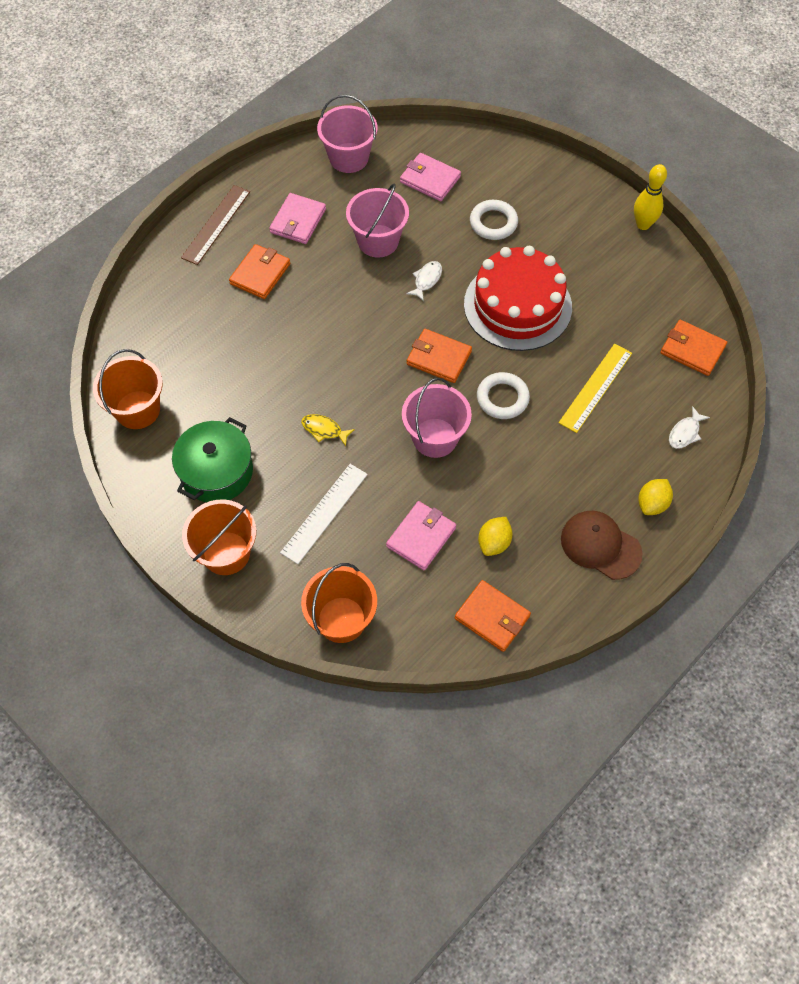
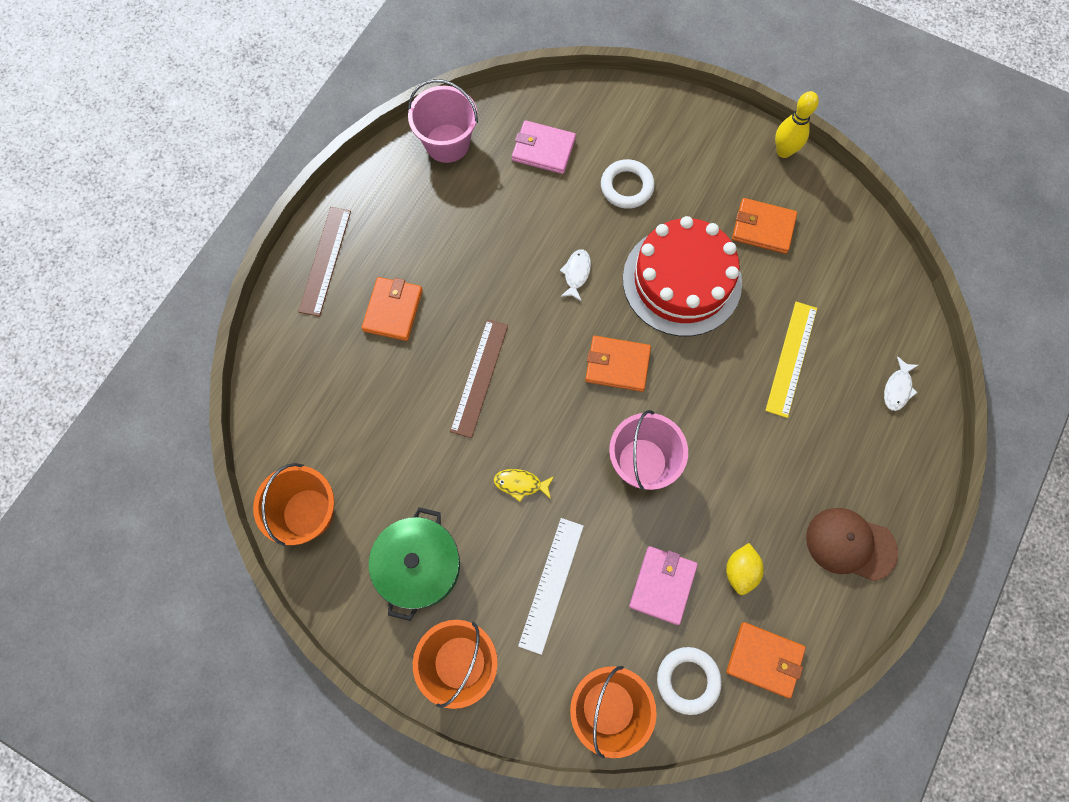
camera: 15 degrees left, 10 degrees up
pink wallet [269,193,326,244] -> none
pink bucket [346,183,409,258] -> none
white ring [477,372,530,419] -> white ring moved to [657,647,722,715]
yellow lemon [638,479,673,515] -> none
orange wallet [660,320,727,376] -> orange wallet moved to [732,198,797,254]
none -> brown ruler [450,319,508,438]

